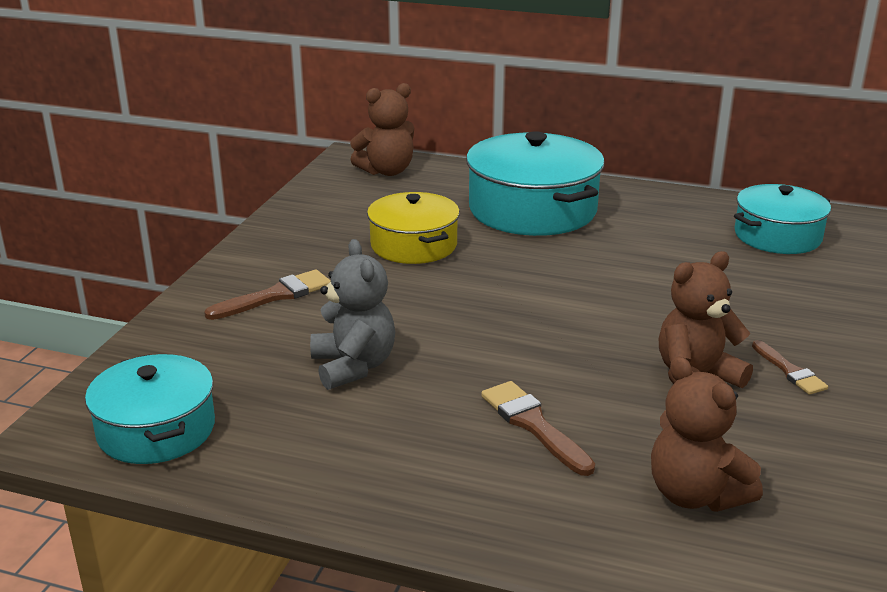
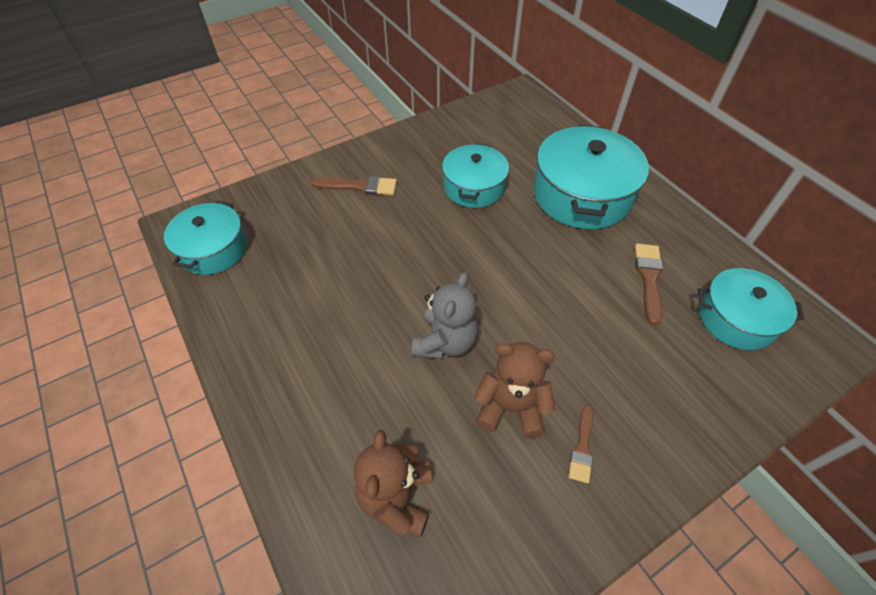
camera: 40 degrees right, 25 degrees up
grey teddy bear [310,239,395,390] -> grey teddy bear moved to [412,272,478,359]
brown teddy bear [350,83,414,176] -> none
yellow pot [367,192,460,264] -> turquoise pot [442,143,509,208]
brown brush [481,381,595,476] -> brown brush moved to [635,243,663,325]

